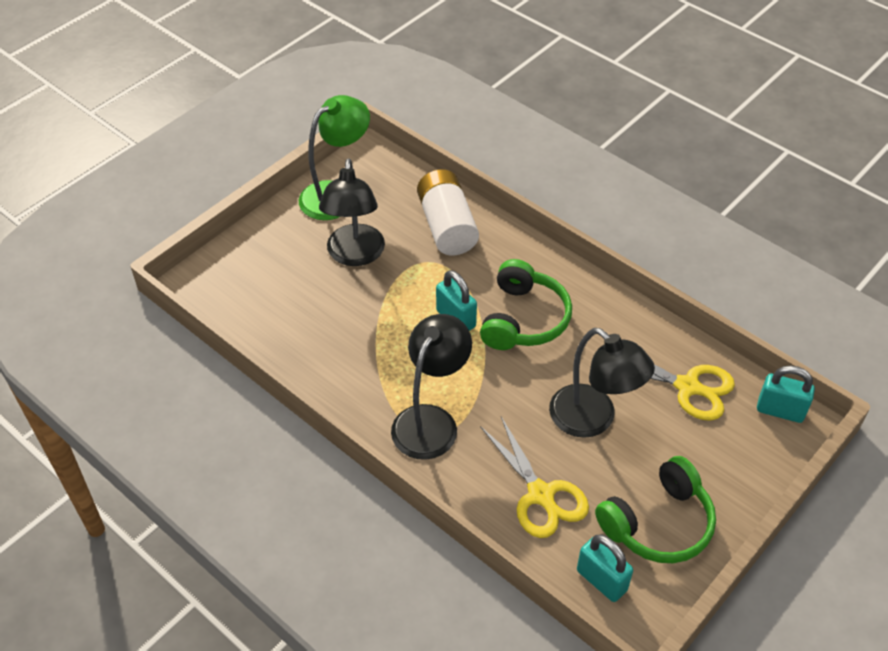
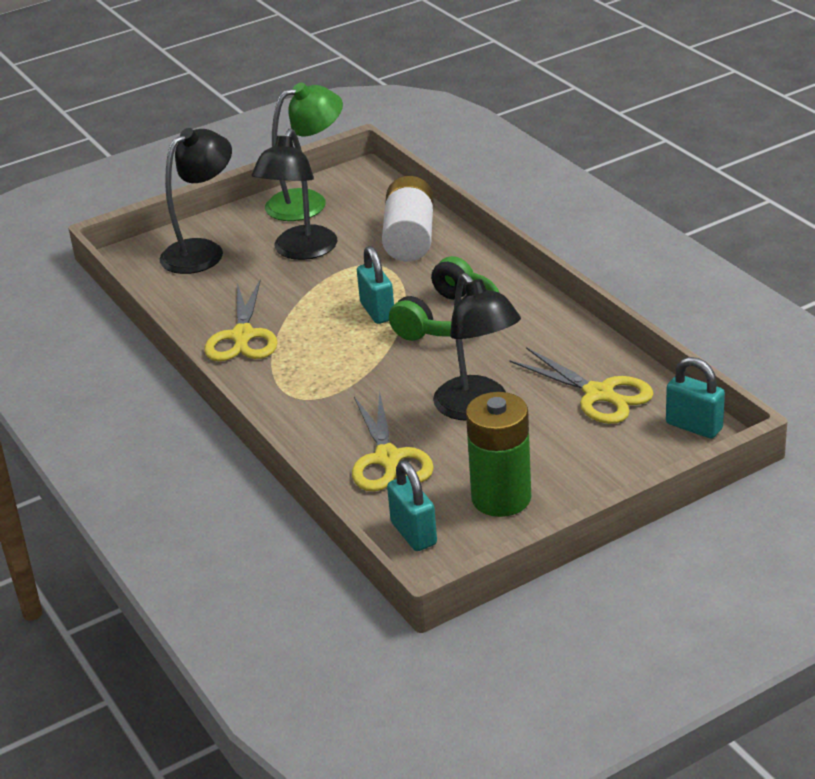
camera: 20 degrees right, 15 degrees down
black lamp [391,314,472,460] -> black lamp moved to [160,128,232,274]
green headphones [595,456,716,563] -> green battery [466,392,531,517]
none -> yellow scissors [204,279,278,361]

